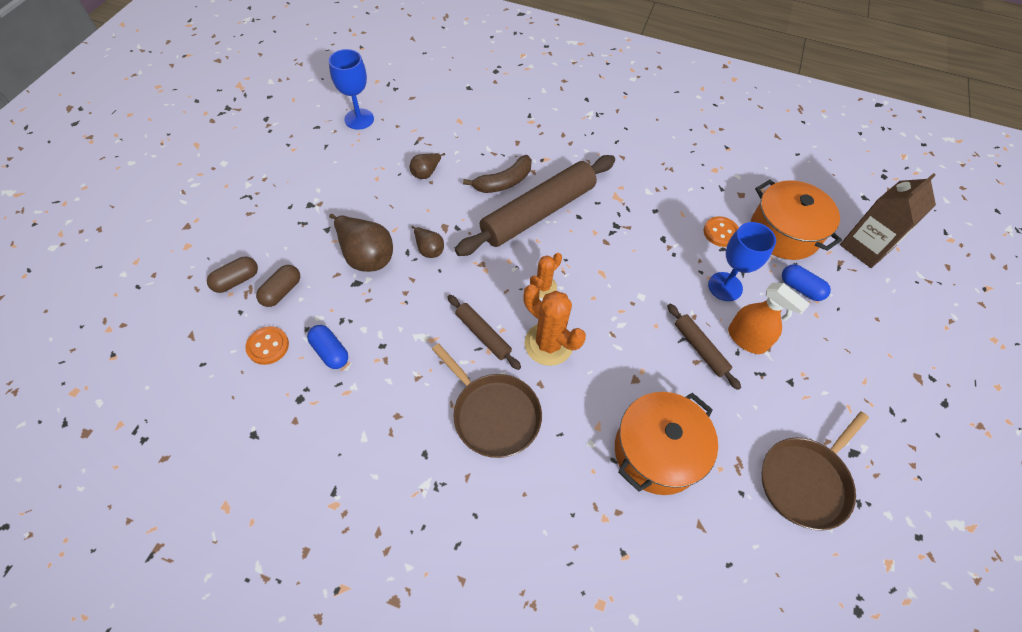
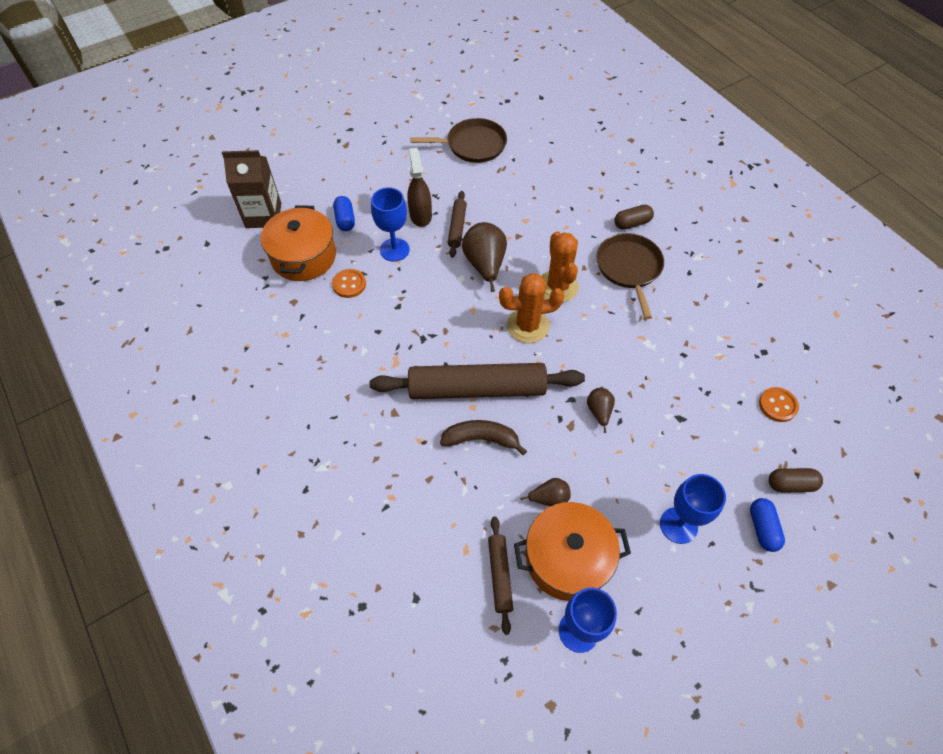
camera: 140 degrees left, 0 degrees up
brown capsule [256,265,300,307] -> brown capsule moved to [614,205,654,230]
blue capsule [307,325,348,369] -> blue capsule moved to [750,498,785,552]
brown pear [329,214,393,272] -> brown pear moved to [462,222,507,292]
brown rolling pin [448,295,521,370] -> brown rolling pin moved to [488,516,513,635]
orange cactus [530,253,562,298] -> orange cactus [499,273,564,343], size x1.71
orange pot [615,392,718,495] -> orange pot moved to [514,502,631,601]
orange spray bottle [728,283,810,354] -> brown spray bottle [407,148,432,227]
none -> blue goblet [660,474,726,544]

